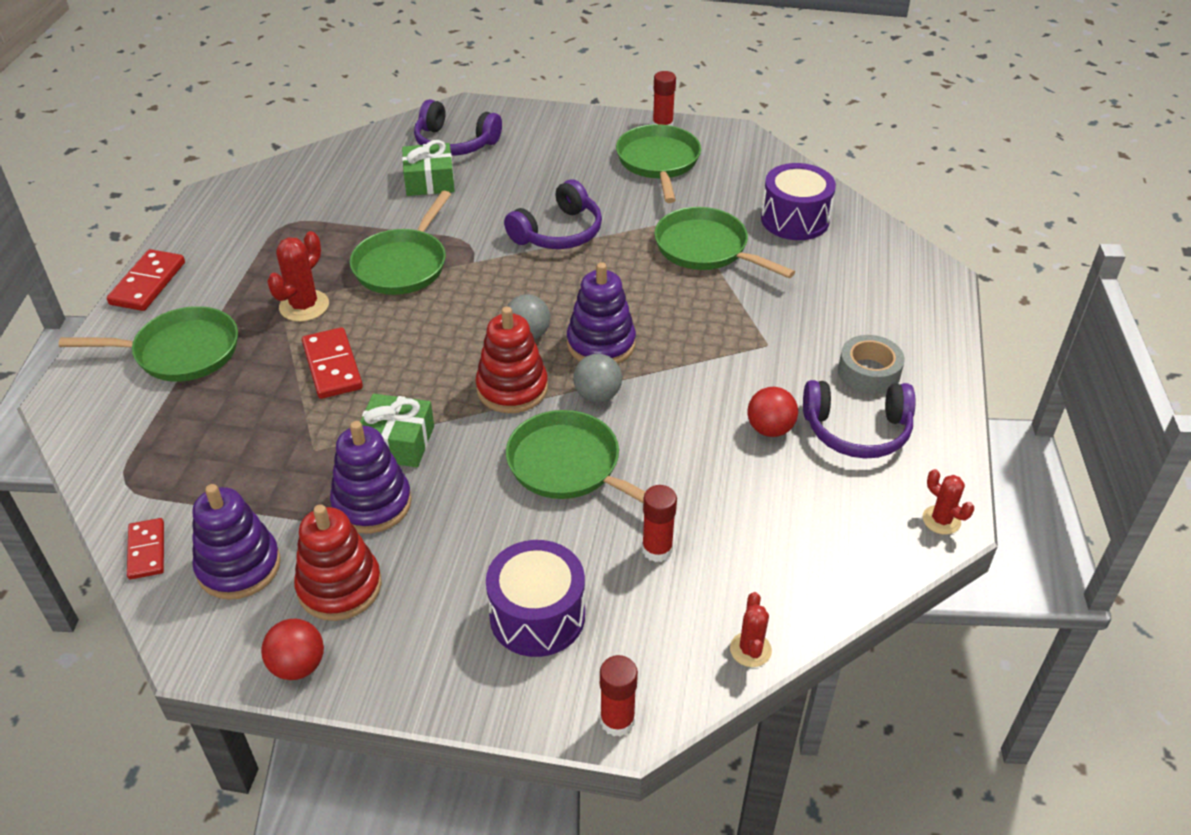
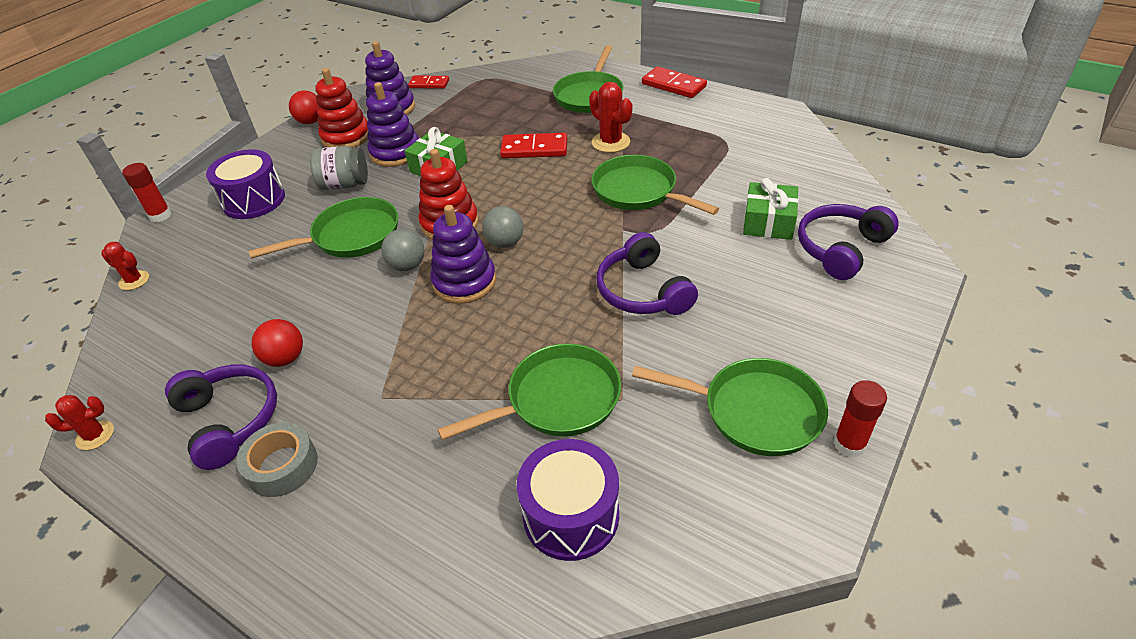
camera: 115 degrees right, 0 degrees up
red glue stick [642,485,677,562] -> none
purple headphones [803,380,916,458] -> purple headphones turned 120 degrees clockwise [165,364,277,470]
none -> grey jar [310,146,368,190]

